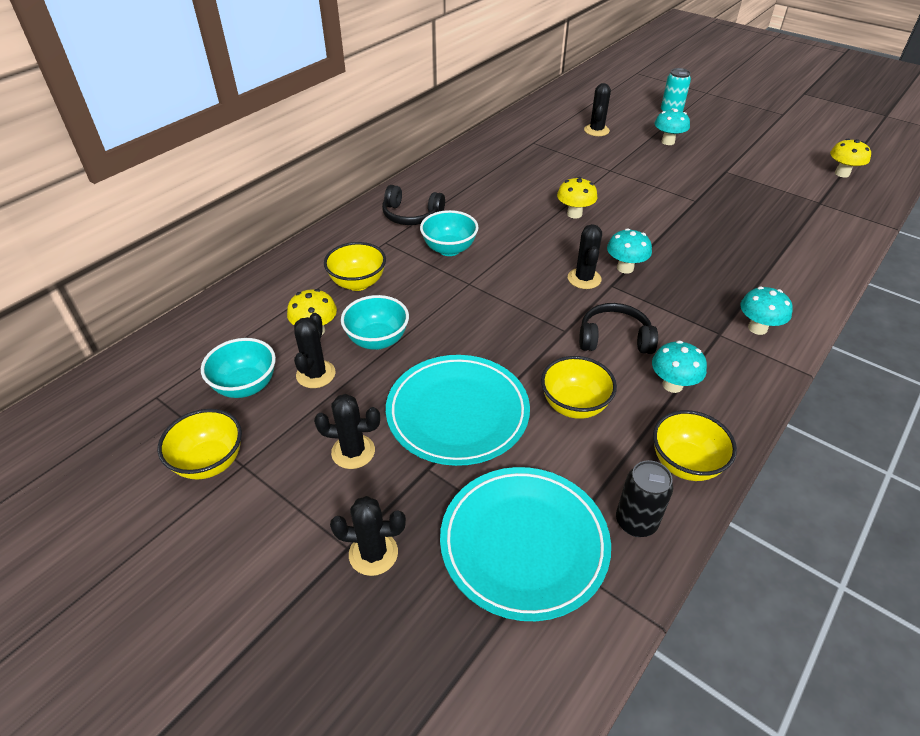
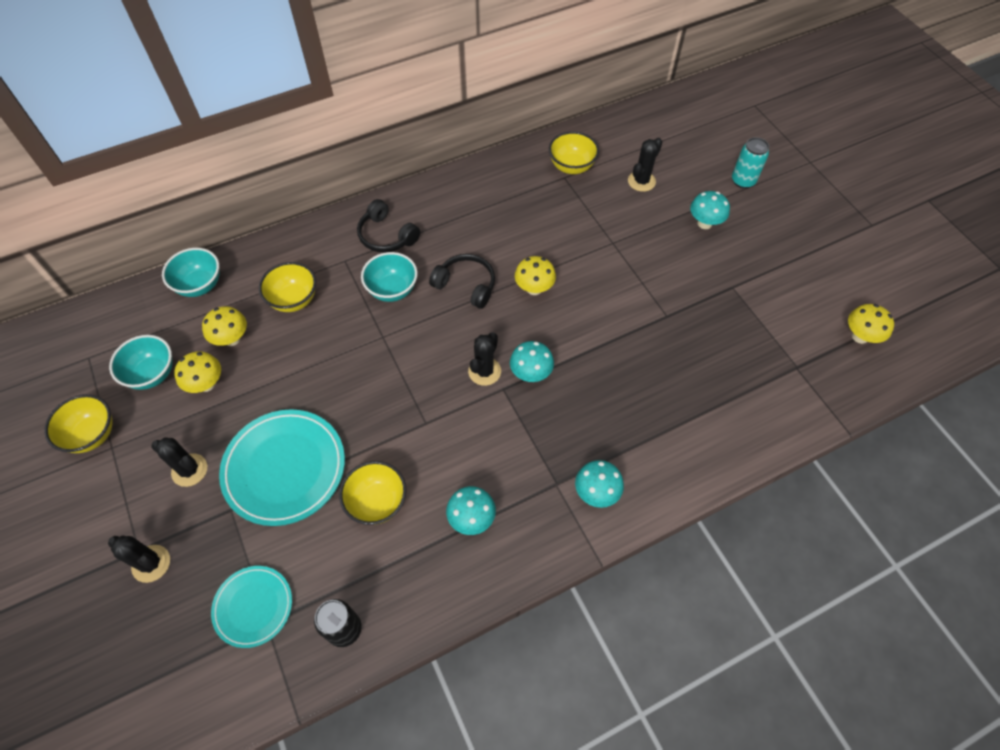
camera: 25 degrees right, 15 degrees up
black cactus [294,313,336,388] -> yellow mushroom [174,351,221,393]
turquoise bowl [341,295,409,350] -> turquoise bowl moved to [162,248,220,297]
turquoise plate [440,467,611,621] -> turquoise plate [211,566,292,648], size x0.59
black headphones [579,303,658,354] -> black headphones moved to [429,254,495,309]
yellow bowl [653,410,737,481] -> yellow bowl moved to [549,131,599,174]

